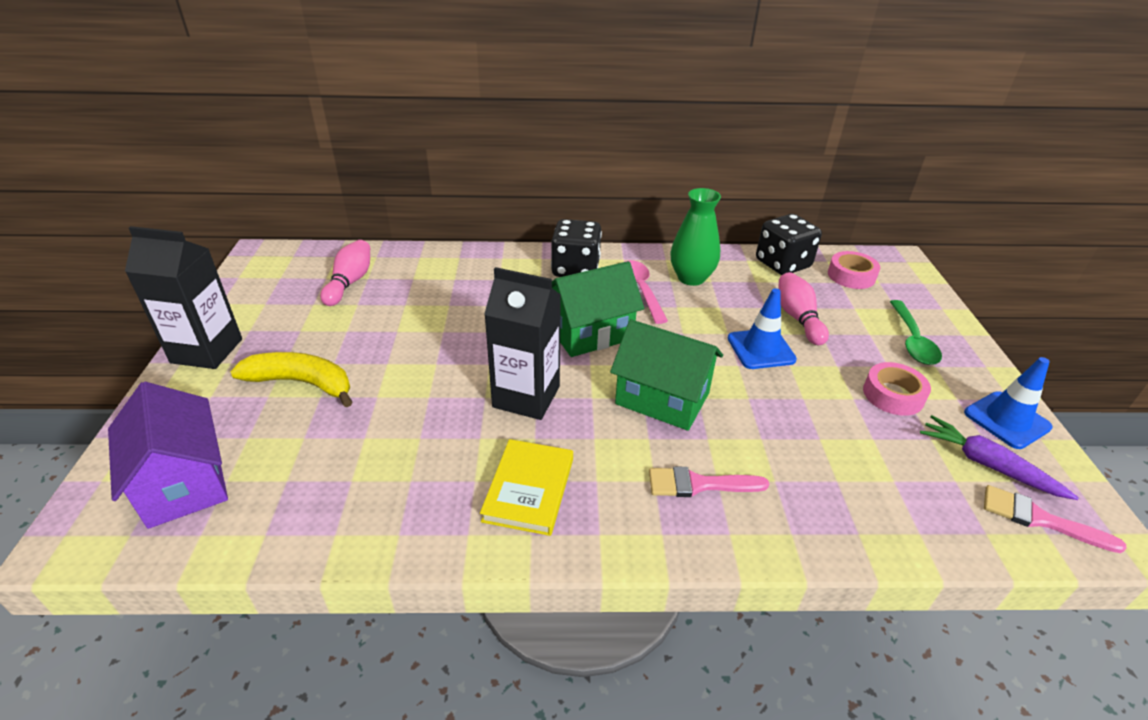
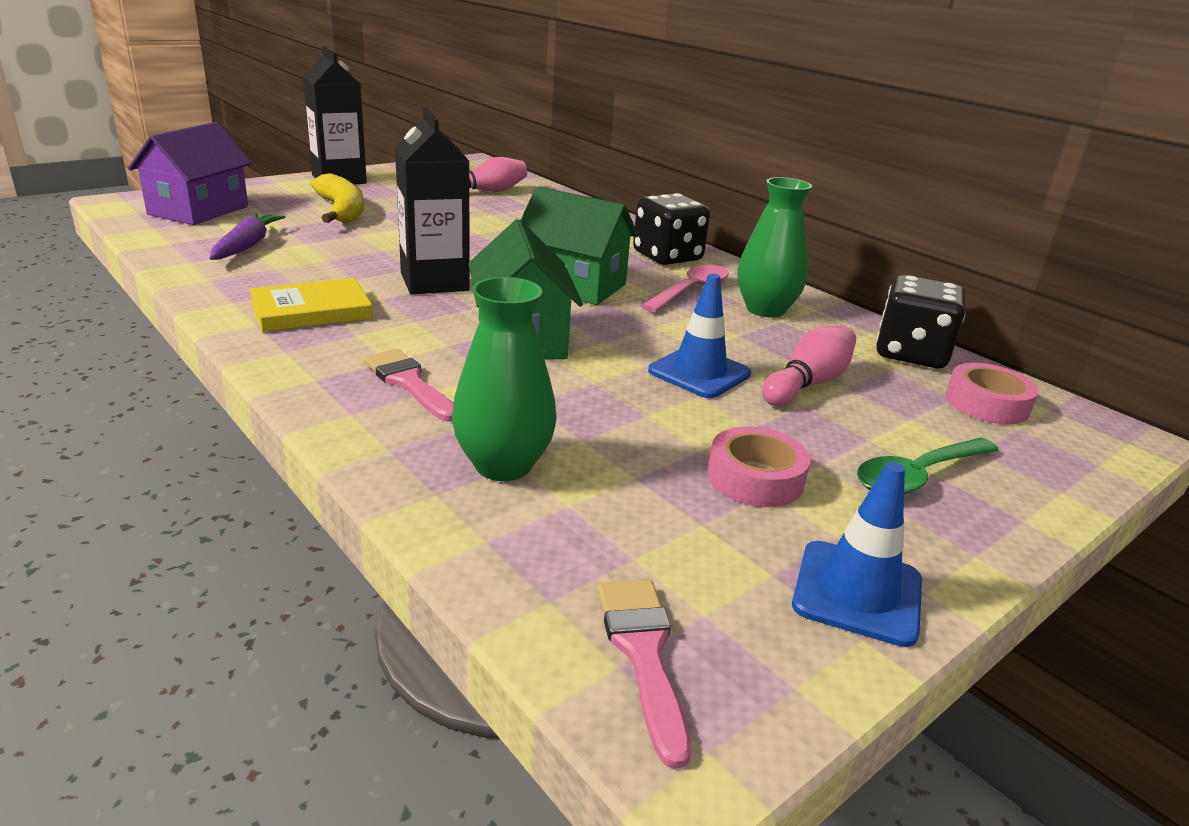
camera: 50 degrees right, 10 degrees down
purple carrot [920,415,1079,500] -> purple carrot moved to [210,213,285,260]
none -> green vase [452,277,557,481]

